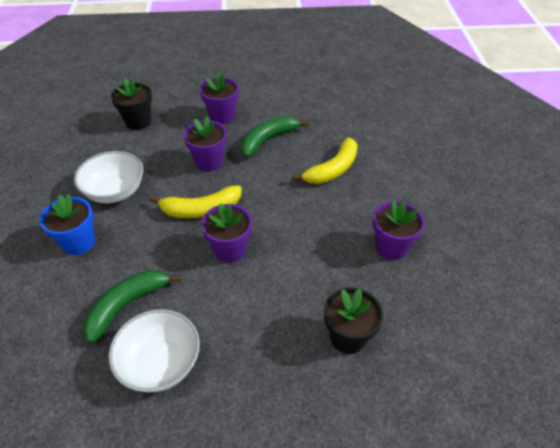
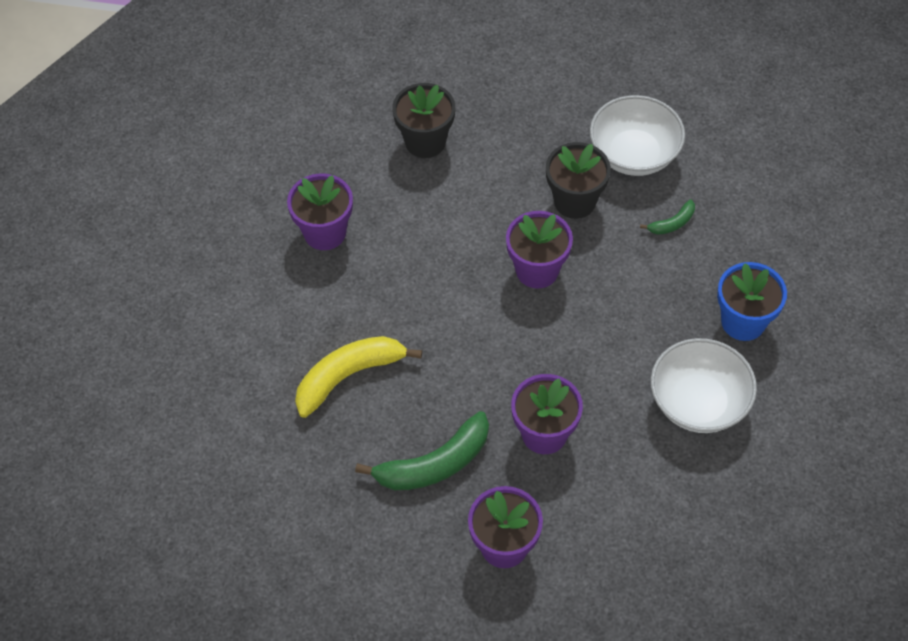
camera: 165 degrees left, 10 degrees up
green banana [83,270,181,343] -> green banana [640,199,695,235], size x0.49
black flower pot [111,78,152,130] -> black flower pot moved to [546,142,611,219]
yellow banana [150,185,242,218] -> none

